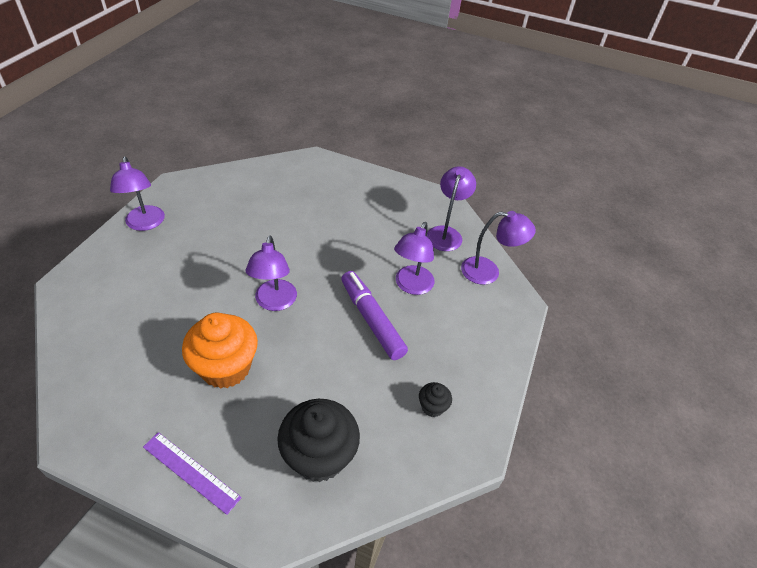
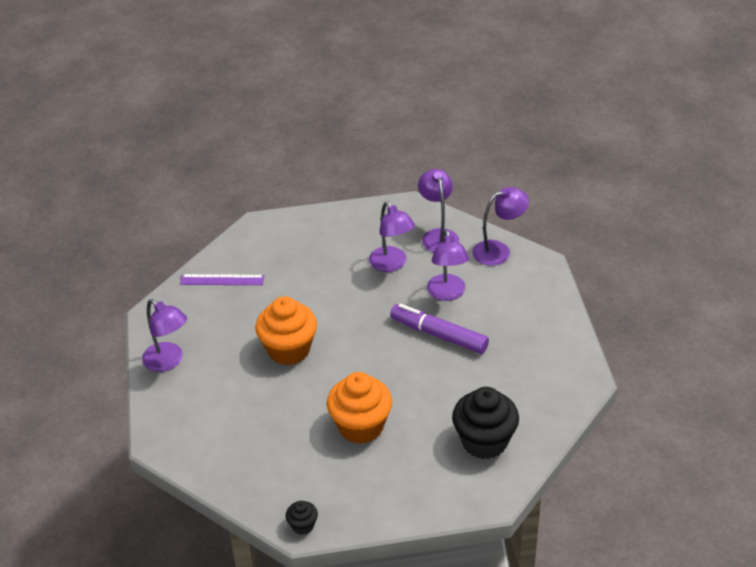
camera: 25 degrees left, 5 degrees down
purple ruler [143,432,242,515] -> purple ruler moved to [180,274,265,285]
purple lamp [245,235,297,311] -> purple lamp moved to [369,202,415,272]
black cupcake [419,382,452,417] -> black cupcake moved to [286,501,318,535]
none -> orange cupcake [255,297,317,365]

